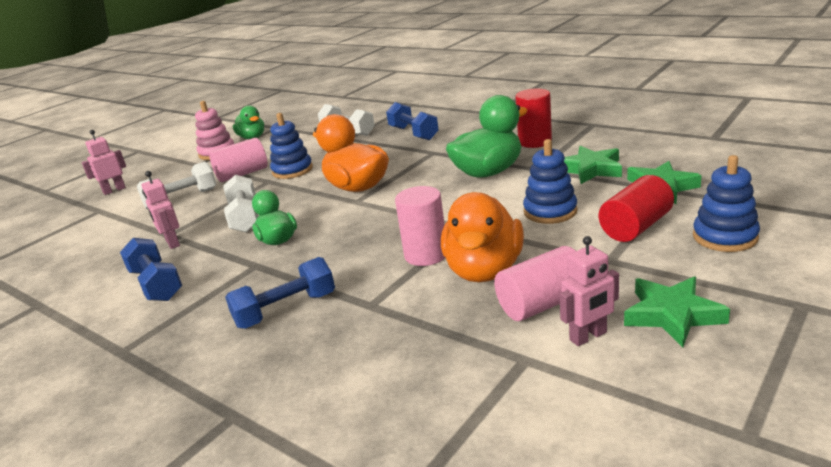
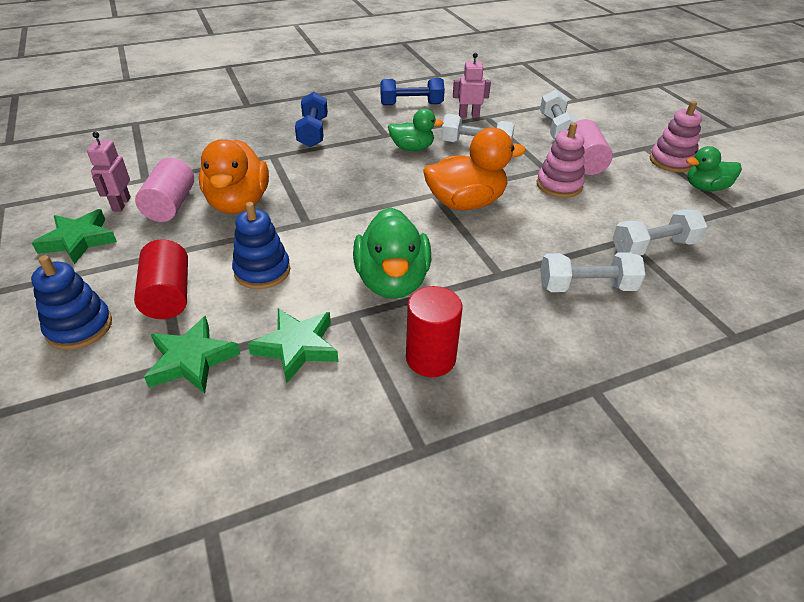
camera: 115 degrees right, 15 degrees up
pink robot [81,130,126,195] -> none
blue stacking toy [270,113,313,179] -> pink stacking toy [536,123,585,198]
blue dumbbell [386,102,439,140] -> white dumbbell [540,252,646,292]
pink cylinder [395,186,445,266] -> none
orange duck [441,192,524,282] -> orange duck turned 135 degrees counterclockwise [199,139,269,214]

